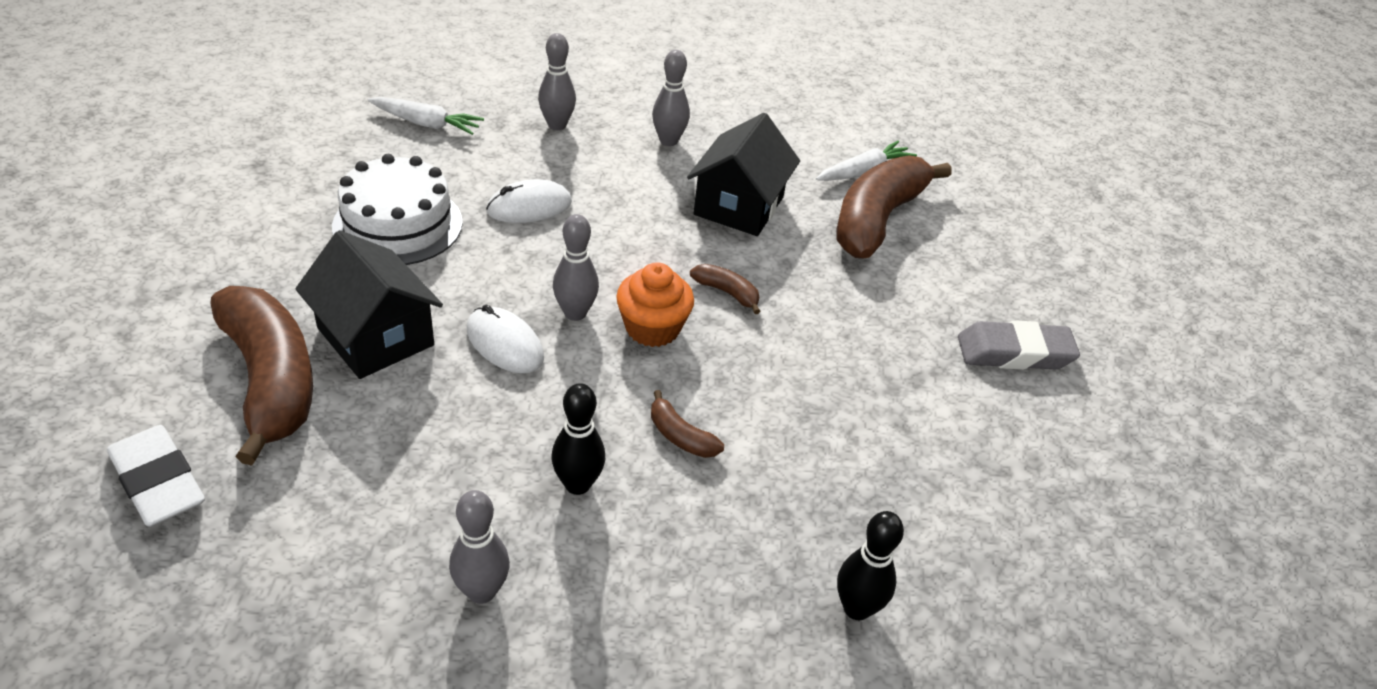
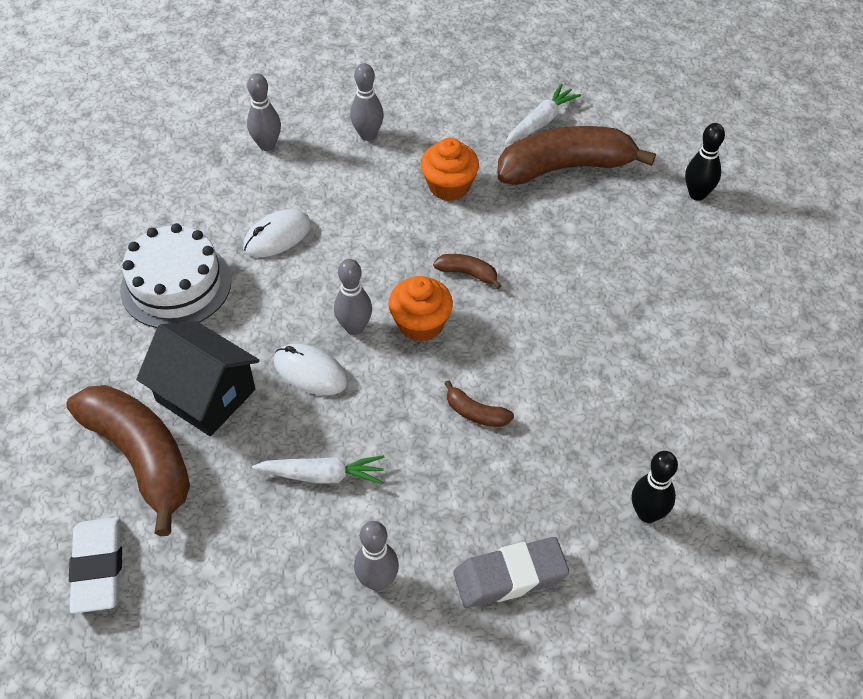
camera: 10 degrees left, 10 degrees up
white eraser [107,425,205,527] -> white eraser turned 45 degrees clockwise [69,517,122,614]
white carrot [368,97,484,135] -> white carrot moved to [252,455,384,484]
black bowling pin [552,383,605,495] -> black bowling pin moved to [685,123,725,201]
black house [687,113,800,236] -> orange cupcake [421,138,479,201]
brown banana [836,155,952,258] -> brown banana turned 60 degrees clockwise [498,126,656,185]
grey eraser [958,320,1080,370] -> grey eraser moved to [453,537,569,608]

